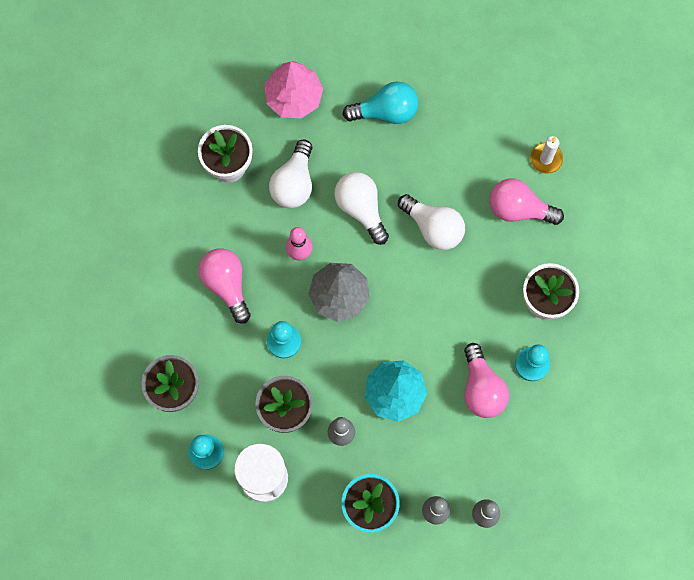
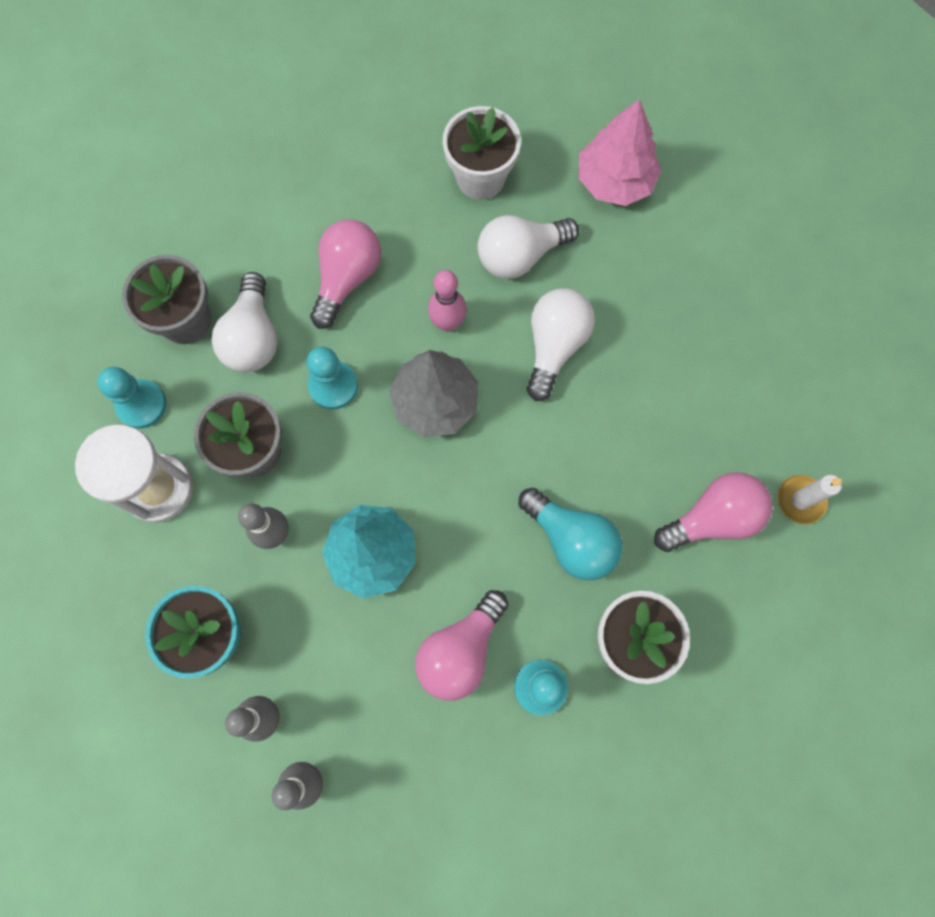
camera: 50 degrees right, 0 degrees up
turquoise light bulb [343,81,419,124] -> turquoise light bulb moved to [519,488,622,581]
white light bulb [398,194,465,250] -> white light bulb moved to [211,272,277,372]
pink light bulb [490,179,564,225] -> pink light bulb turned 90 degrees clockwise [654,472,773,552]

